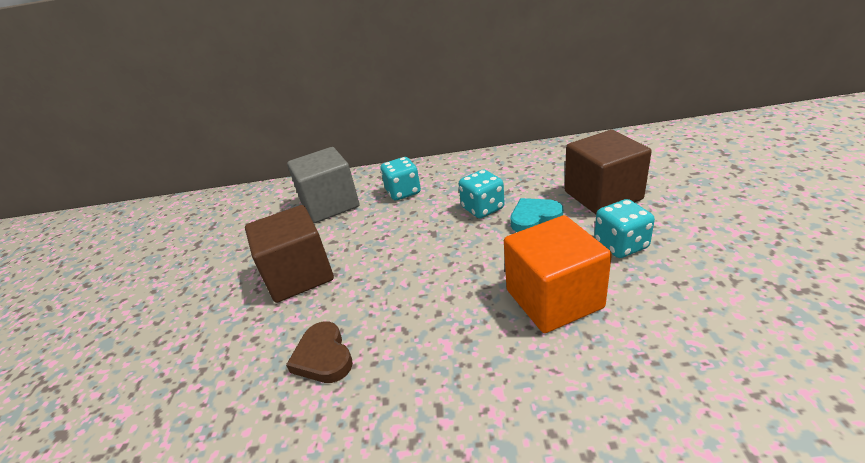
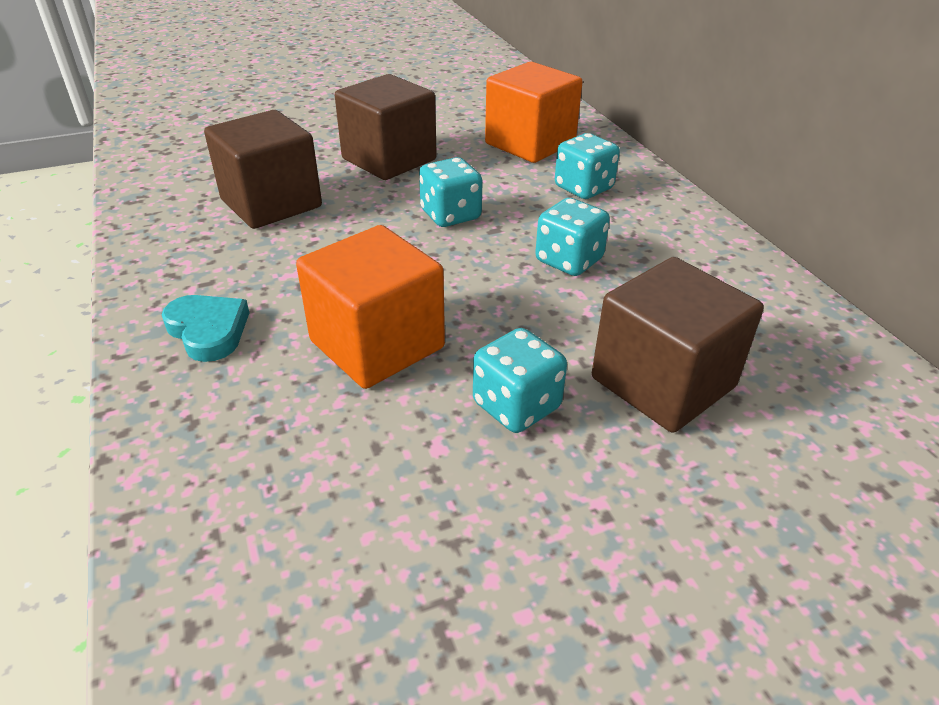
camera: 65 degrees right, 5 degrees up
brown heart [286,321,353,383] -> brown cube [204,110,322,229]
grey cube [287,147,359,223] -> orange cube [485,62,583,163]
turquoise heart [510,198,563,232] -> turquoise heart moved to [162,295,249,362]
none -> turquoise dice [419,157,483,227]

